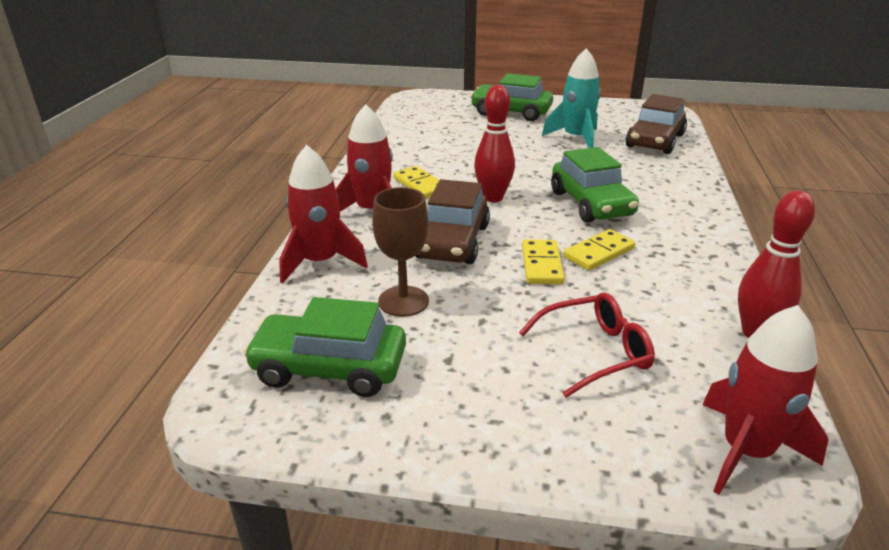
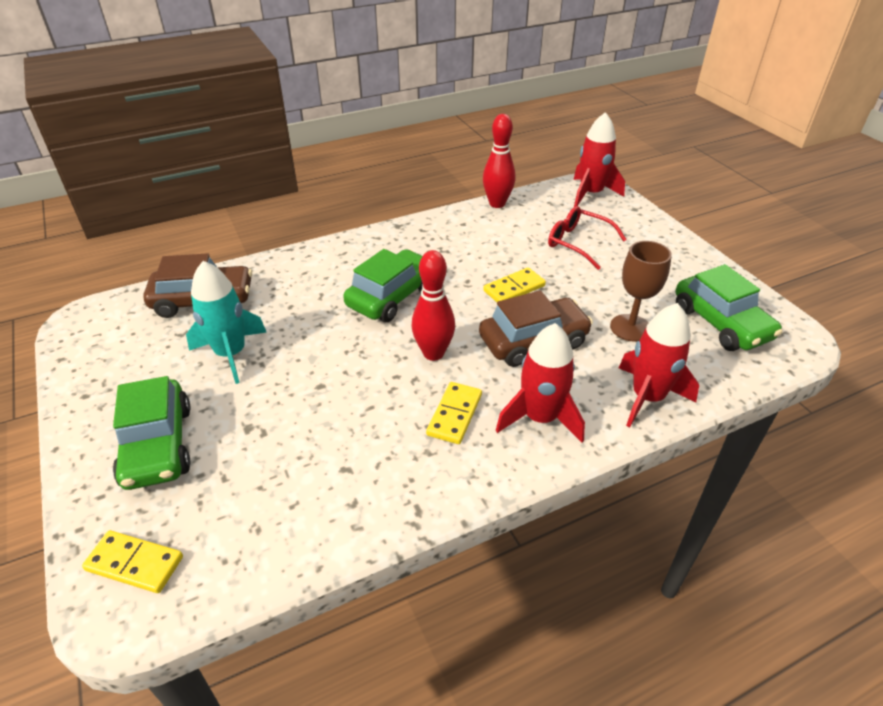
camera: 125 degrees left, 10 degrees up
yellow domino [563,229,635,271] -> yellow domino moved to [82,530,183,593]

